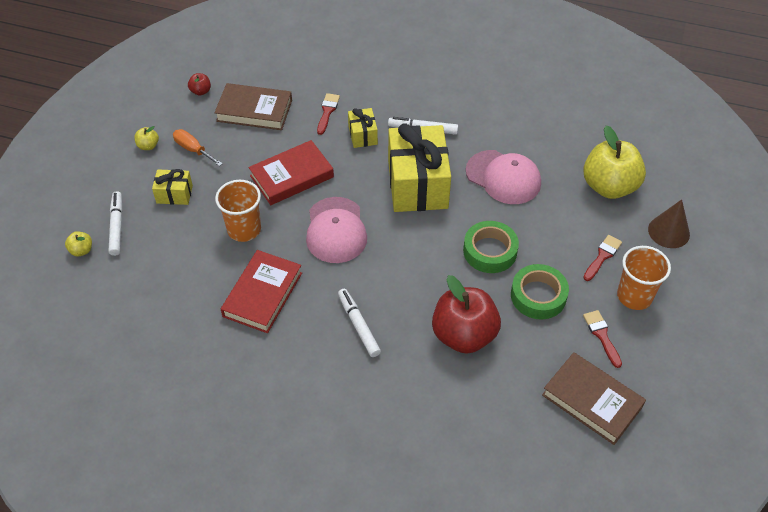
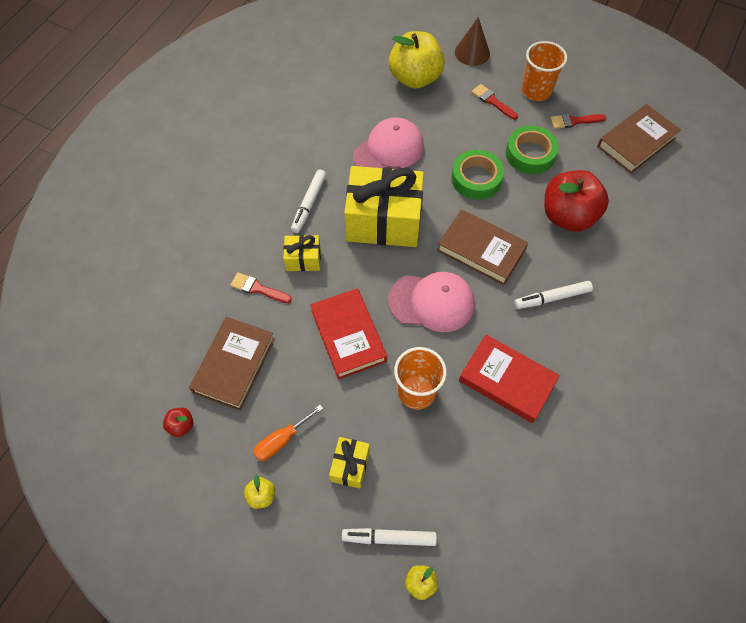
camera: 80 degrees left, 10 degrees up
none -> brown book [437,210,528,285]

